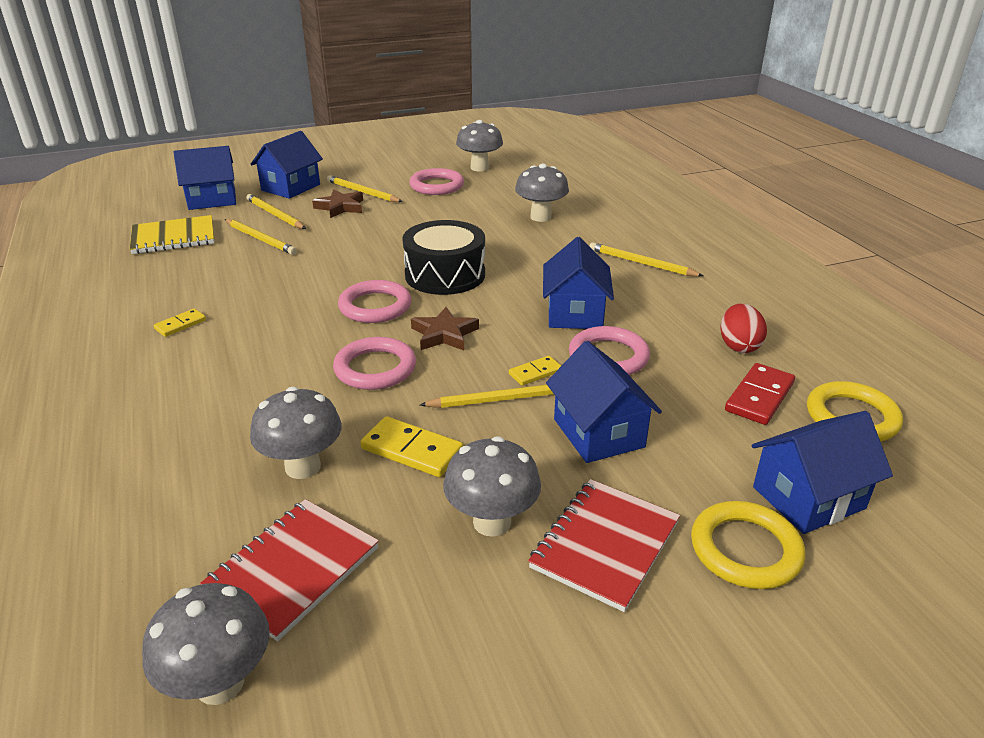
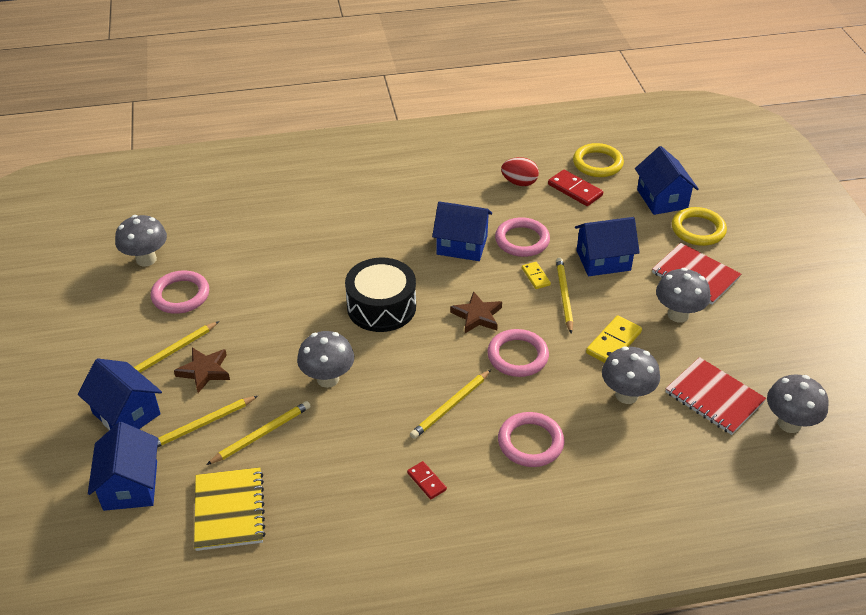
camera: 80 degrees left, 10 degrees up
yellow domino [154,309,206,337] -> red domino [407,461,447,499]
pink ring [338,280,411,323] -> pink ring moved to [498,412,564,467]
grey mushroom [515,164,569,222] -> grey mushroom moved to [297,331,354,388]
yellow pencil [590,242,704,276] -> yellow pencil moved to [410,370,491,439]

